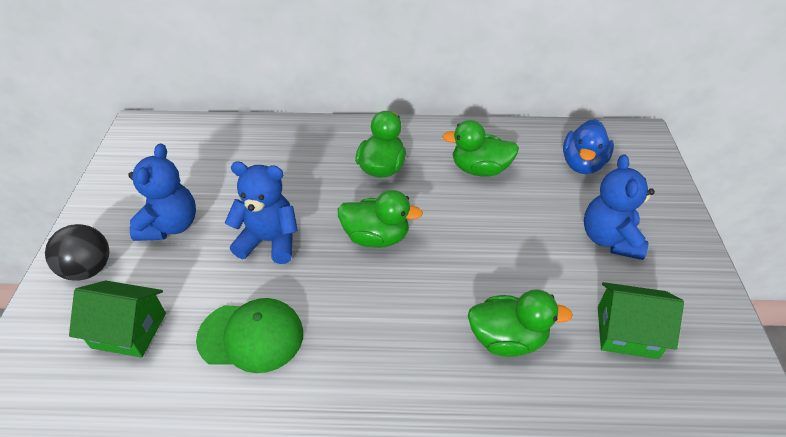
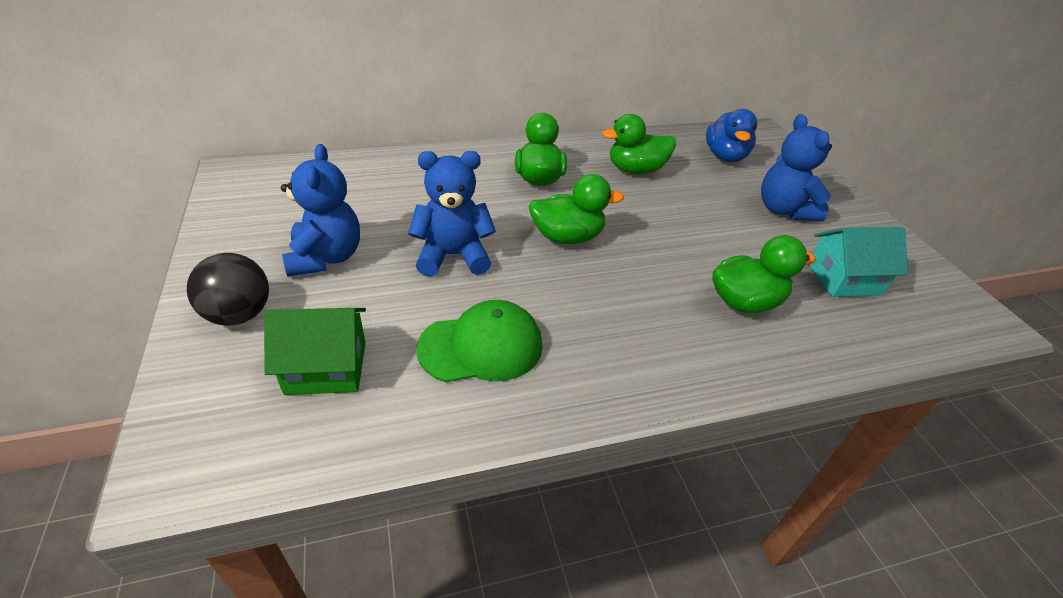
camera: 20 degrees left, 5 degrees down
green house [598,282,684,359] -> turquoise house [809,227,908,297]

